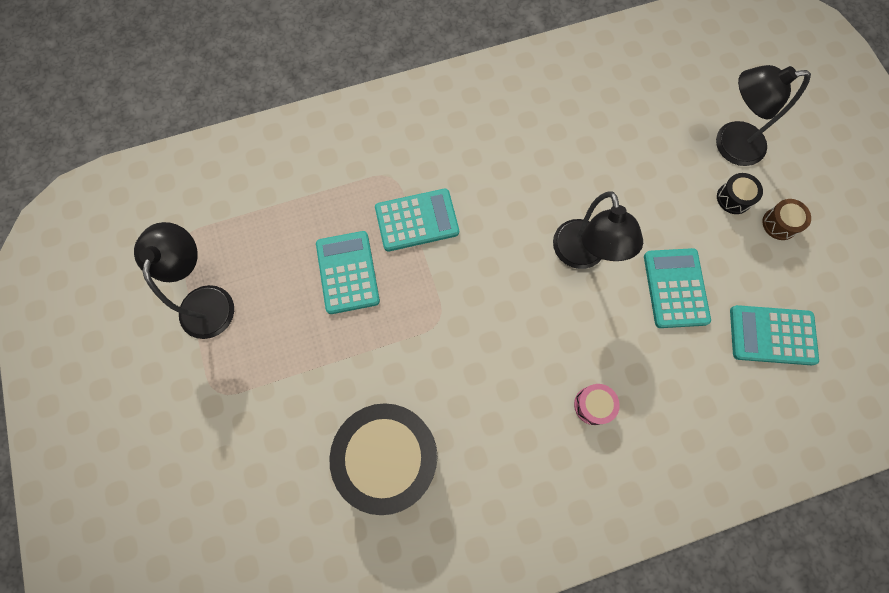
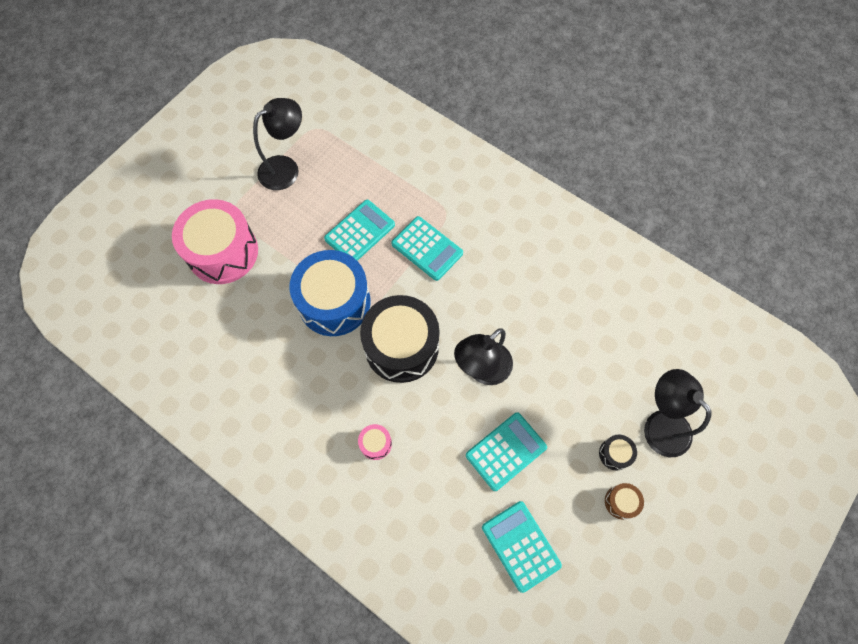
camera: 55 degrees right, 5 degrees down
black drum [329,403,438,515] -> black drum moved to [360,295,440,383]
none -> pink drum [172,199,258,284]
none -> blue drum [289,250,371,336]

